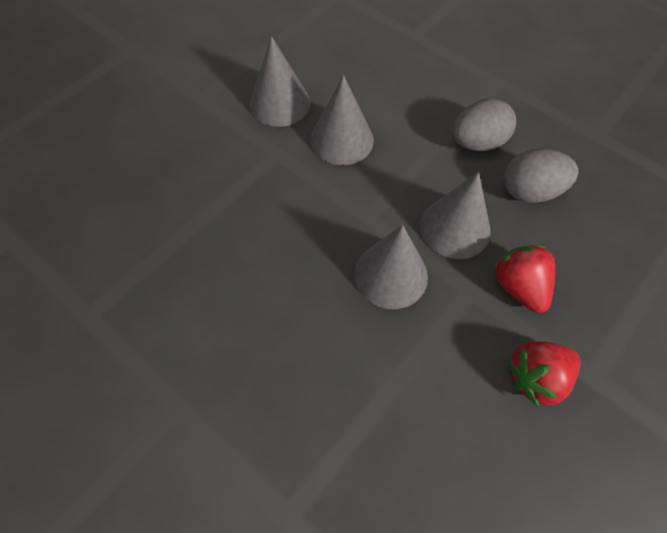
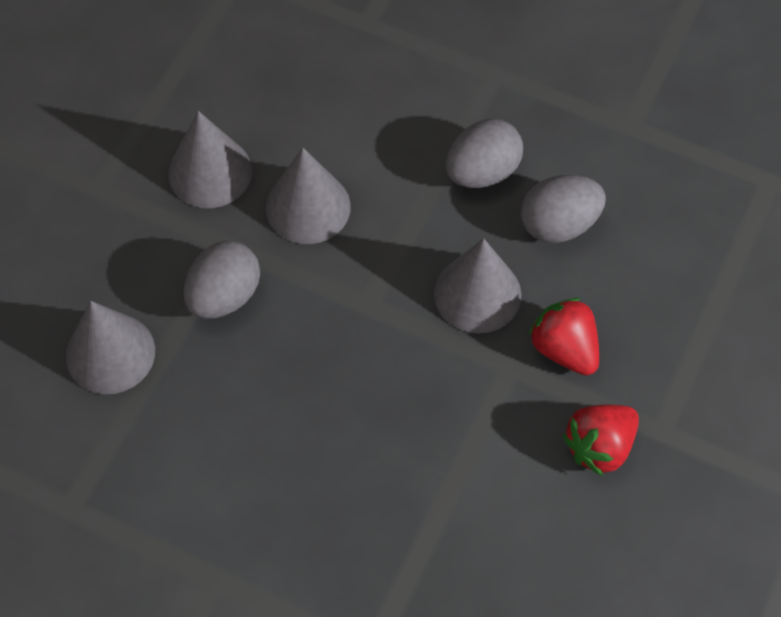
camera: 15 degrees left, 0 degrees up
grey cone [354,225,428,309] -> grey cone moved to [66,301,155,394]
none -> grey egg [183,241,260,319]

